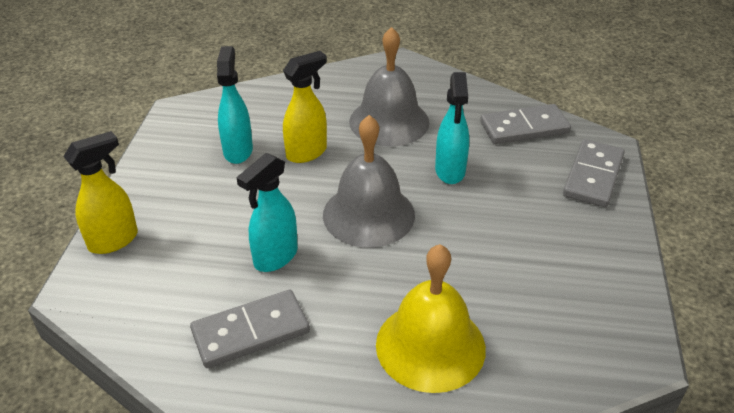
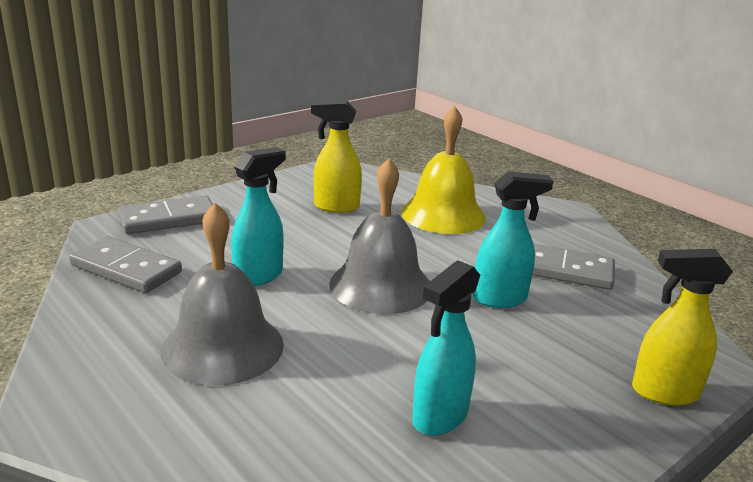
camera: 140 degrees left, 15 degrees down
yellow spray bottle [283,51,327,163] -> yellow spray bottle moved to [311,100,362,213]

